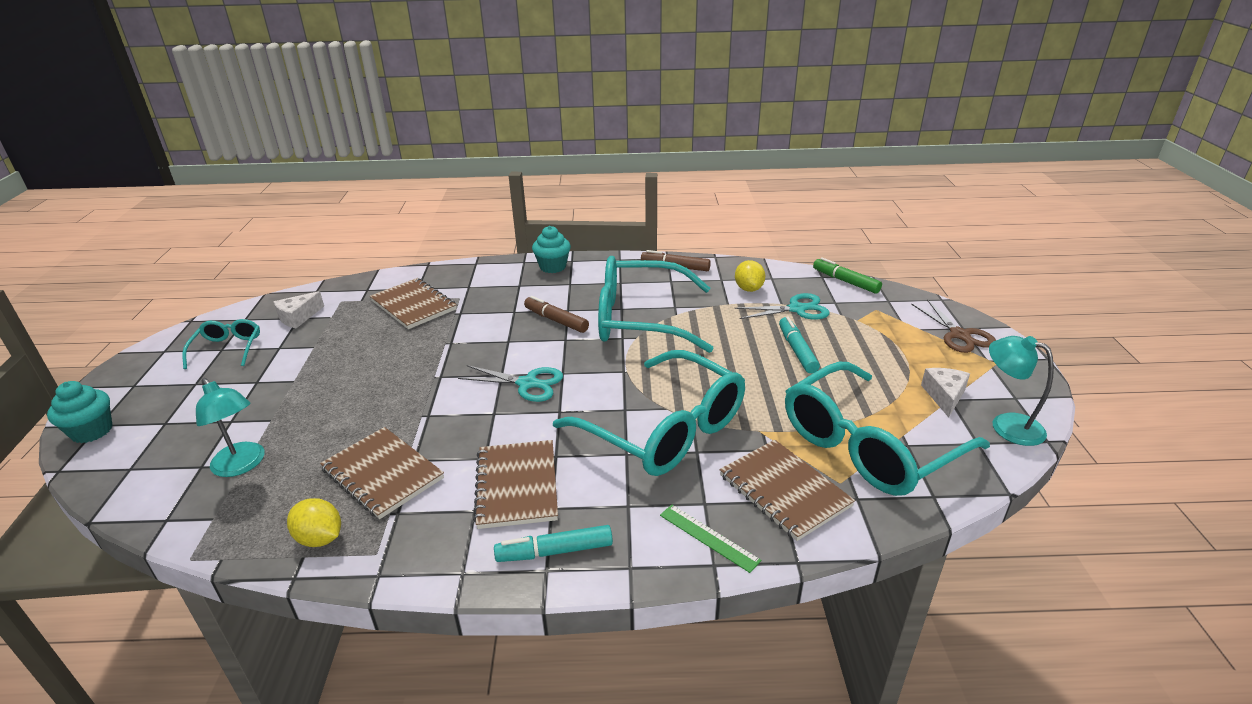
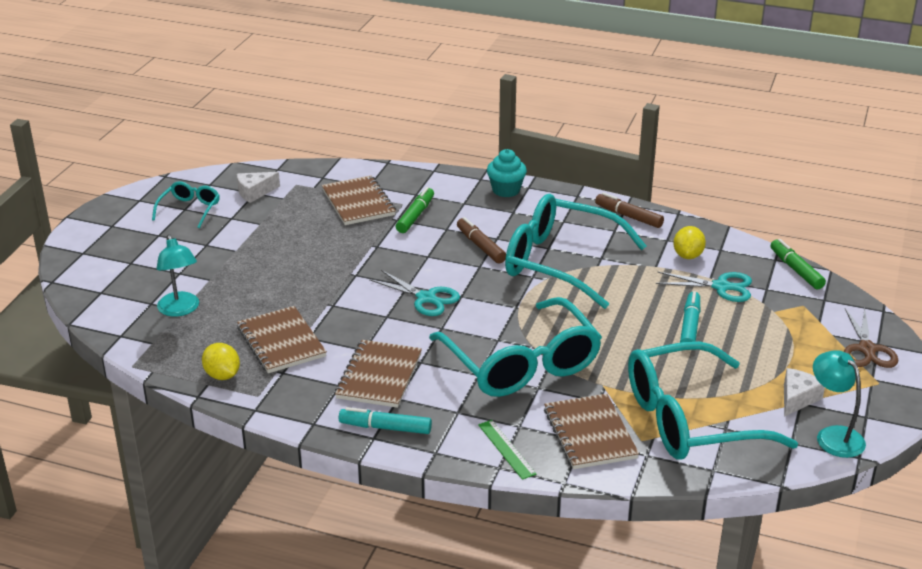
camera: 20 degrees right, 0 degrees up
turquoise cupcake [47,381,113,443] -> none
none -> green marker [396,187,434,233]

